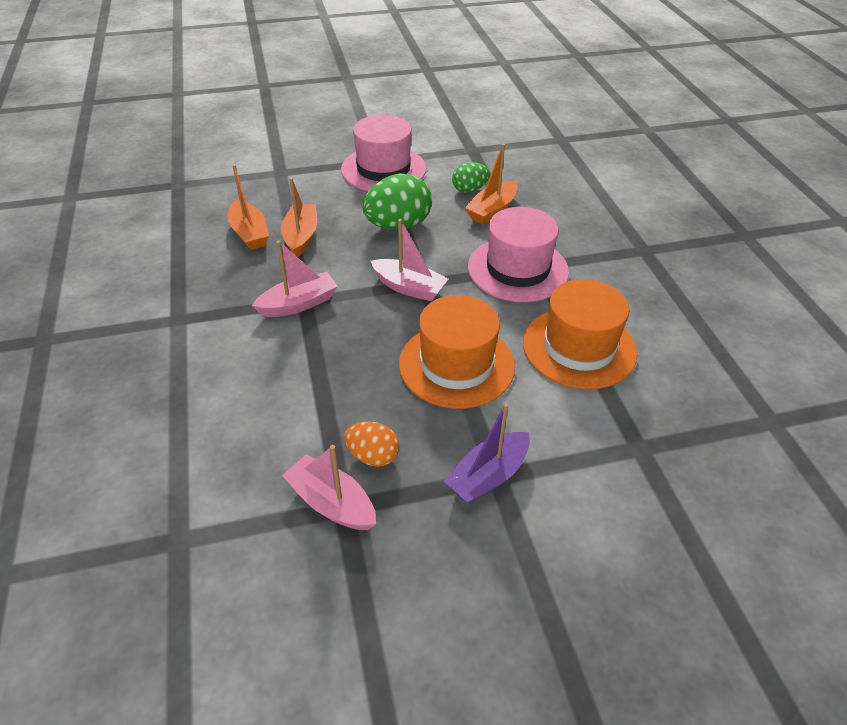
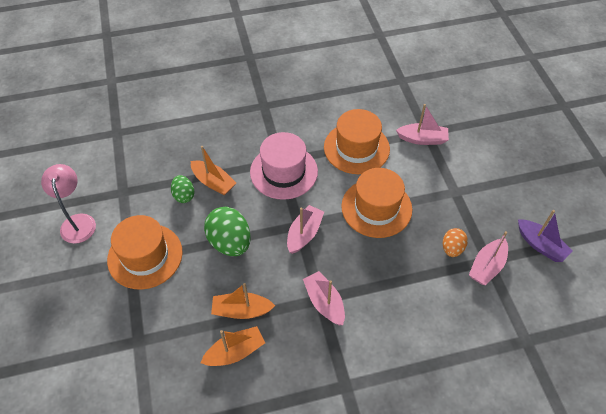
camera: 90 degrees left, 10 degrees up
pink hat [341,115,426,191] -> orange hat [107,215,183,290]
purple boat [444,403,530,504] -> purple boat moved to [518,210,573,262]
none -> pink lamp [41,164,96,244]
none -> pink boat [396,104,449,145]

